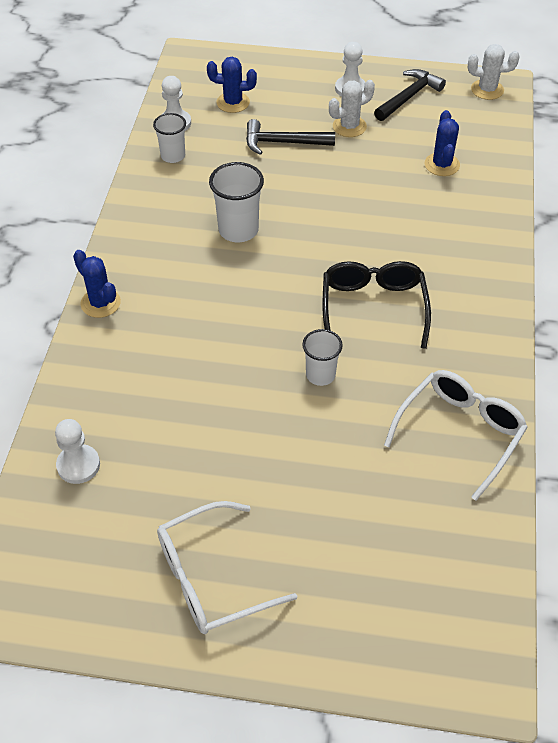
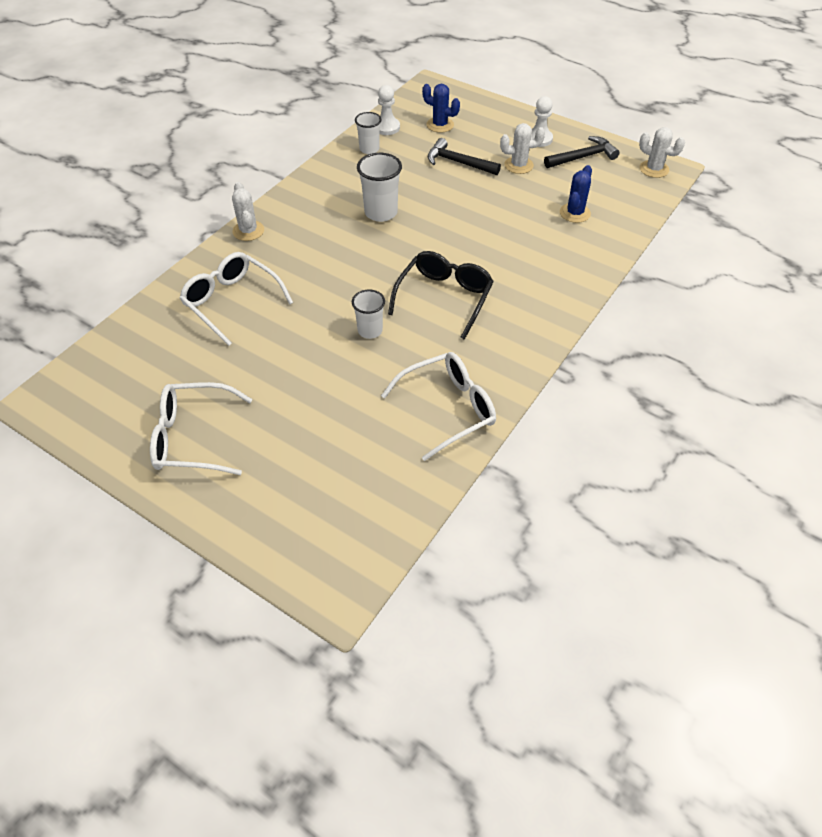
camera: 25 degrees right, 0 degrees up
white pawn [55,419,100,484] -> none
blue cactus [73,250,121,318] -> white cactus [232,182,264,241]
none -> white glasses [179,252,293,346]

